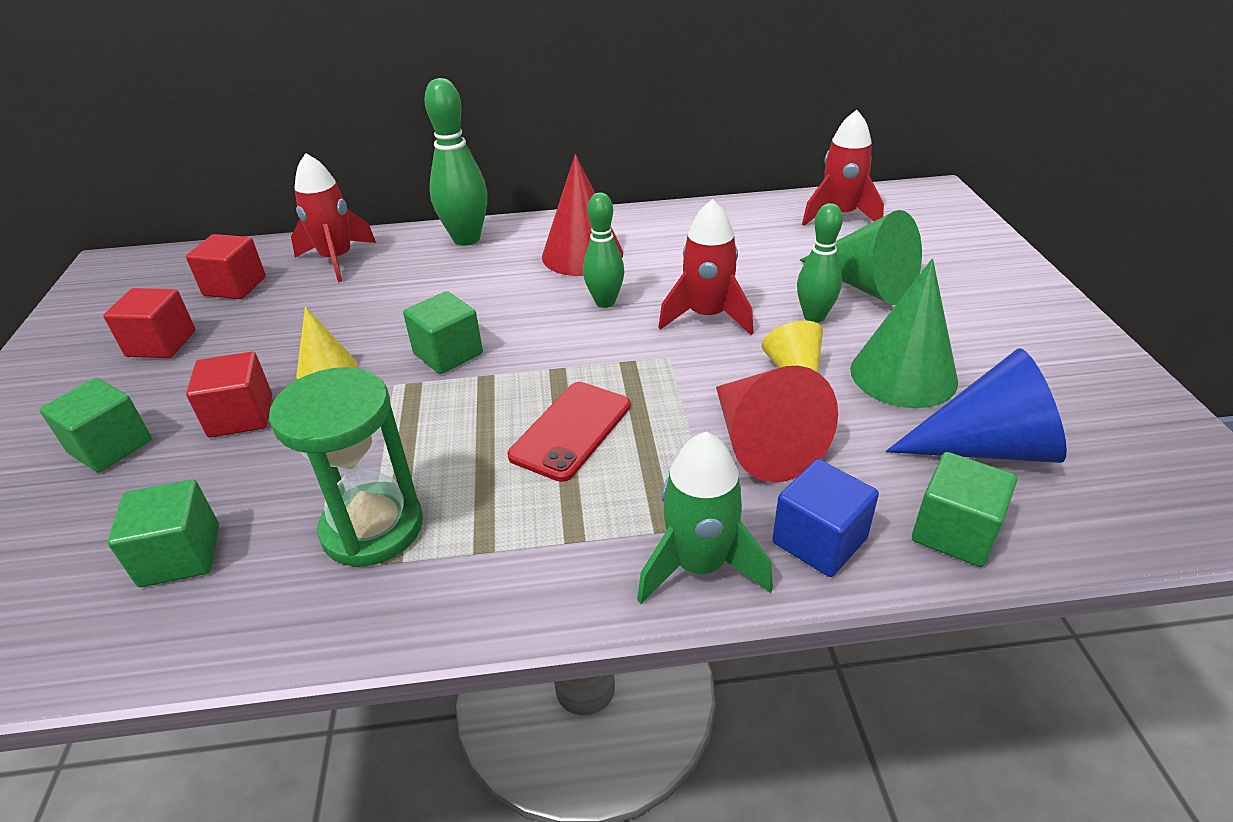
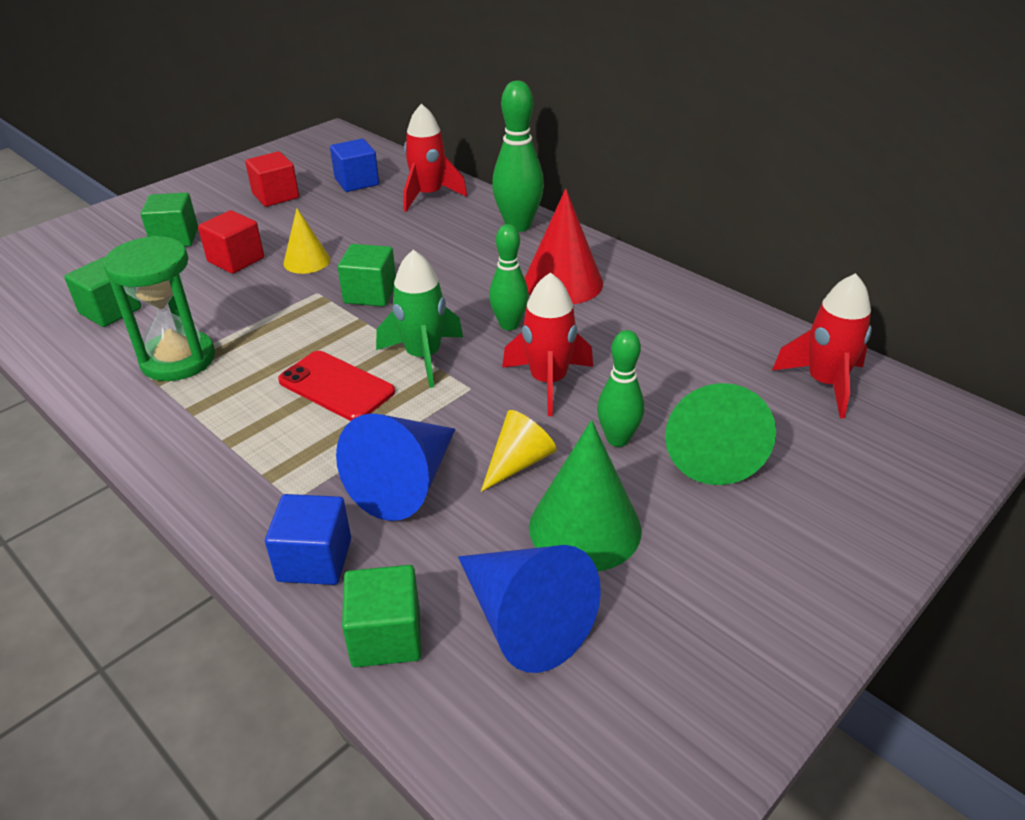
camera: 50 degrees right, 0 degrees up
red cube [186,234,266,299] -> blue cube [330,139,379,192]
red phone [508,382,631,482] -> red phone turned 45 degrees clockwise [278,351,395,421]
green rocket [637,432,773,604] -> green rocket moved to [376,250,463,388]
red cone [716,366,838,482] -> blue cone [336,413,455,521]

